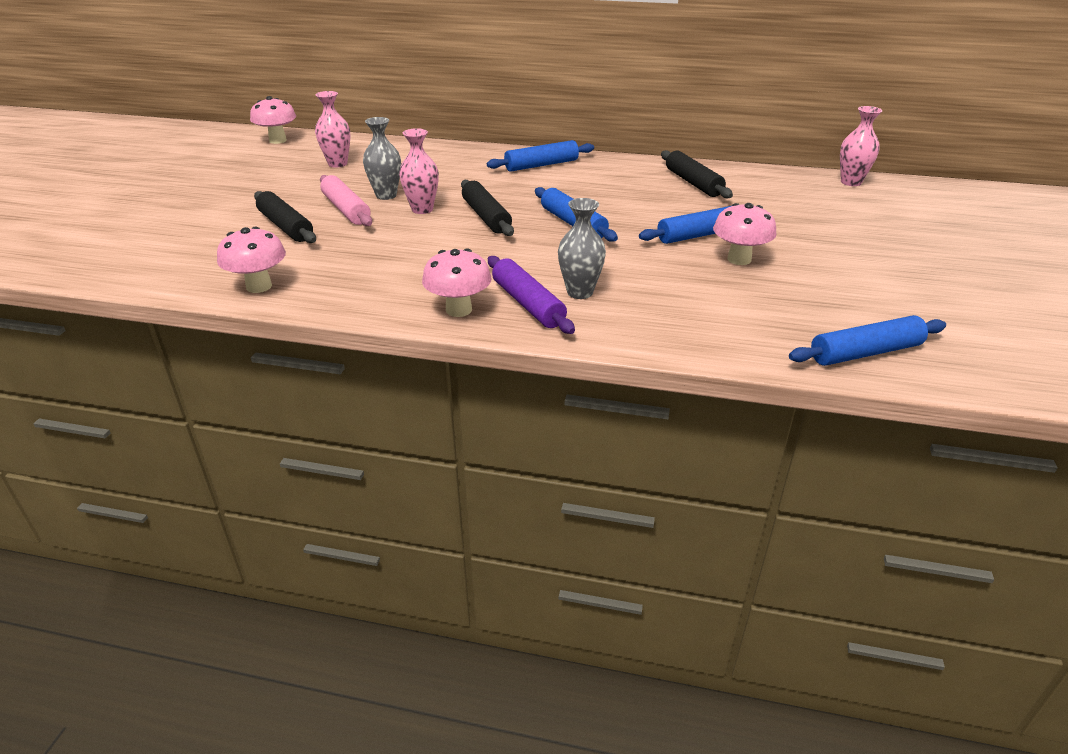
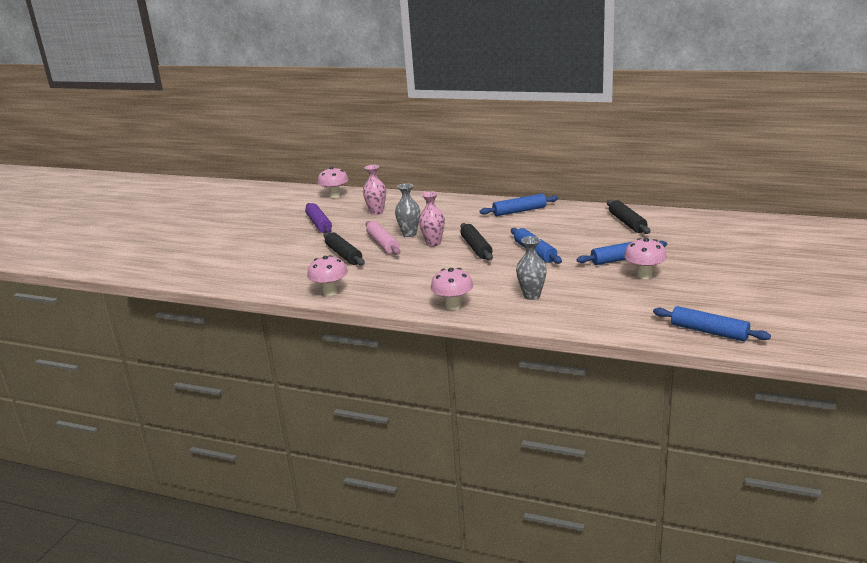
camera: 10 degrees right, 10 degrees down
purple rolling pin [488,256,575,334] -> purple rolling pin moved to [305,203,332,233]
blue rolling pin [789,315,946,366] -> blue rolling pin turned 45 degrees clockwise [653,306,771,342]
pink vase [840,106,883,186] -> none

